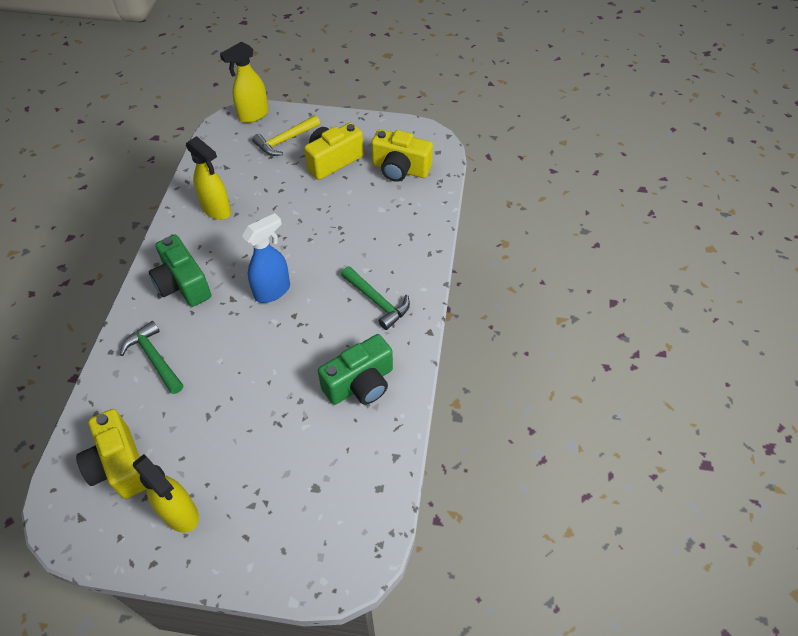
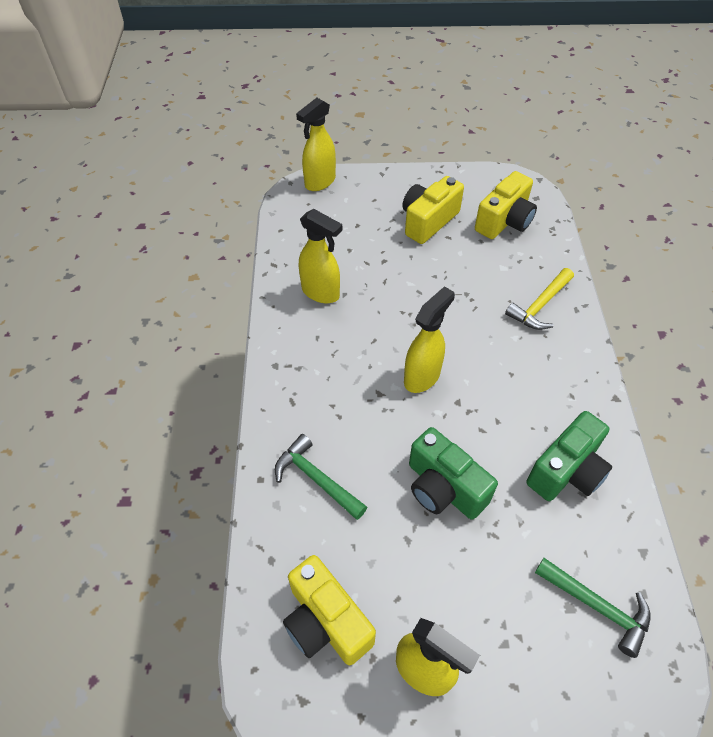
camera: 10 degrees left, 0 degrees up
green camera [149,235,211,307] -> green camera moved to [409,427,498,520]
blue spray bottle [242,213,290,303] -> yellow spray bottle [404,286,455,393]
yellow hammer [252,115,320,156] -> yellow hammer moved to [505,268,574,330]
green hammer [341,266,410,330] -> green hammer moved to [535,558,651,658]
yellow camera [371,129,433,182] -> yellow camera turned 60 degrees counterclockwise [475,171,537,239]

